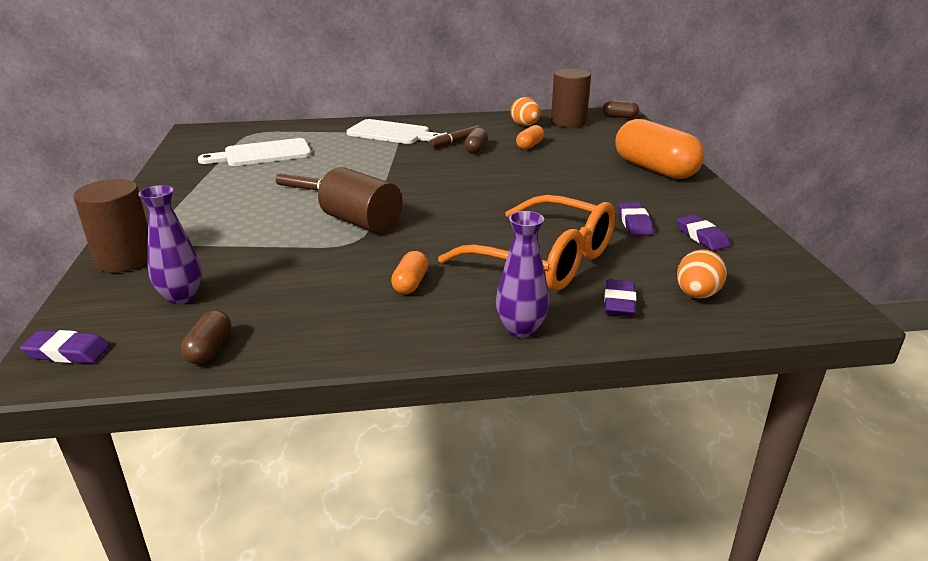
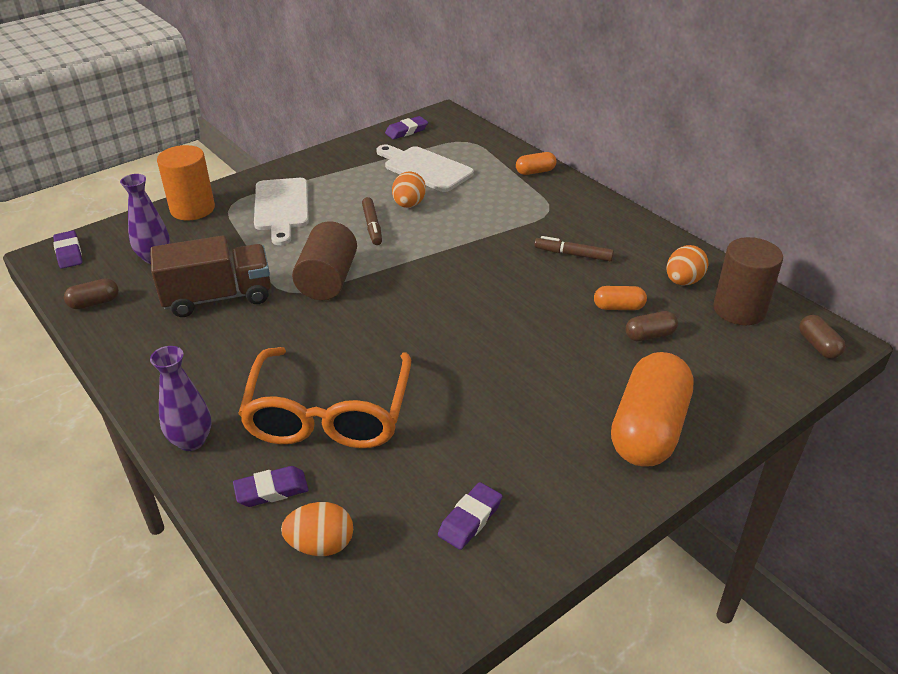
camera: 60 degrees right, 10 degrees up
brown cylinder [73,179,148,273] -> orange cylinder [157,145,215,220]
white cutting board [347,119,441,144] -> white cutting board moved to [254,178,309,245]
orange capsule [391,251,428,294] -> orange capsule moved to [516,152,556,175]
brown capsule [464,128,488,153] -> brown capsule moved to [626,311,678,341]
purple eraser [618,202,653,235] -> purple eraser moved to [385,116,428,139]
none -> brown truck [150,235,271,317]
none -> orange egg [392,171,426,208]

